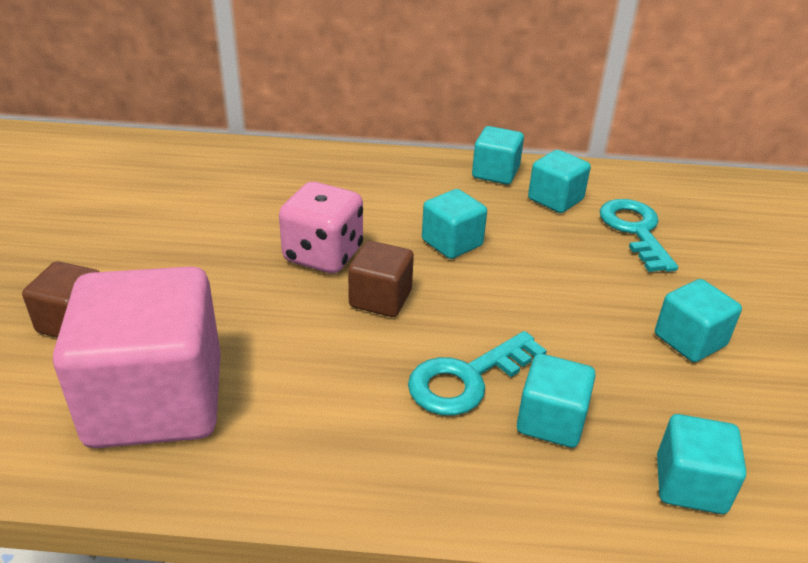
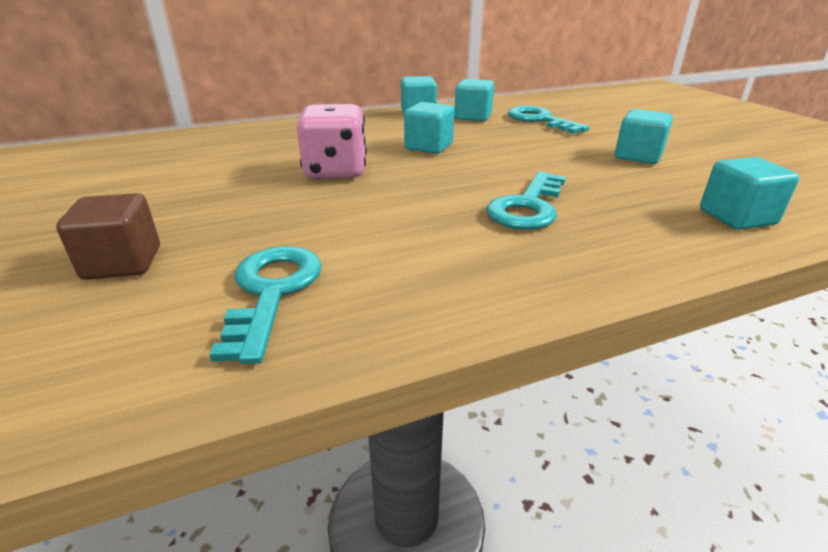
camera: 25 degrees left, 5 degrees down
pink cube [53,266,221,448] -> turquoise key [209,246,322,364]
brown cube [348,241,414,317] -> none
turquoise cube [517,353,596,448] -> none

